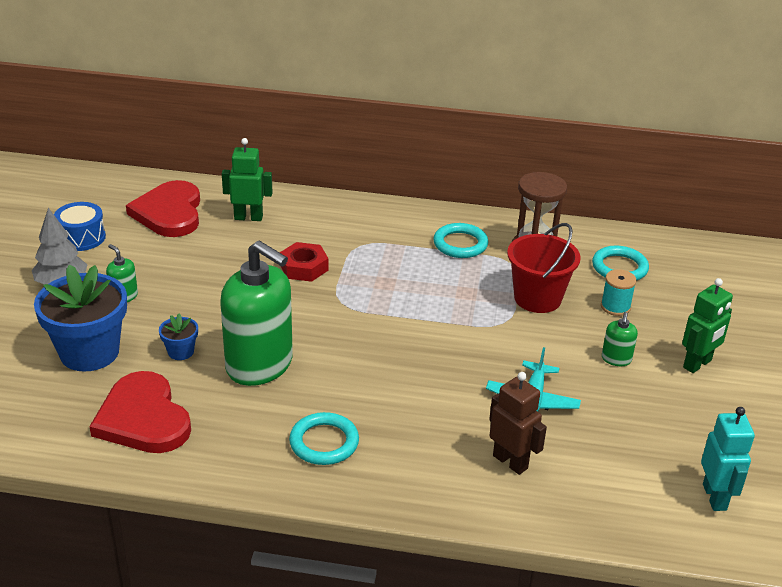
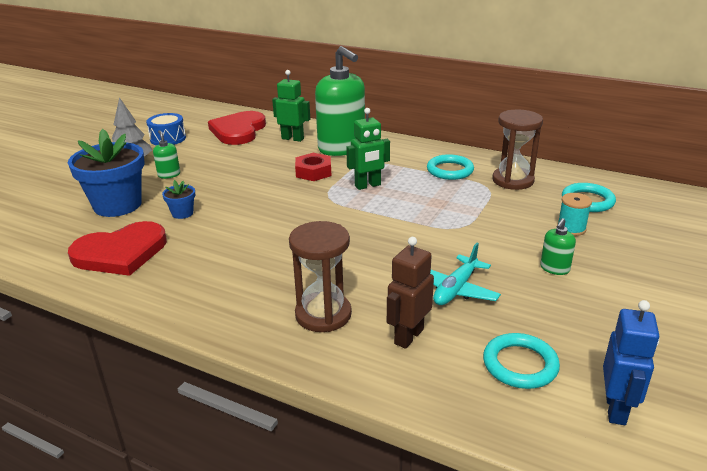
camera: 20 degrees right, 5 degrees down
red heart [89,371,191,453] -> red heart turned 105 degrees counterclockwise [68,221,167,276]
green soap dispenser [220,240,293,386] -> green soap dispenser moved to [315,46,365,156]
turquoise ring [289,412,359,465] -> turquoise ring moved to [483,333,560,389]
brown robot [489,372,547,475] -> brown robot turned 120 degrees counterclockwise [387,237,434,349]
red bucket [507,223,581,313] -> none
green robot [682,278,733,373] -> green robot moved to [346,108,390,190]
turquoise robot [701,407,755,511] -> blue robot [603,300,659,425]
none -> brown hourglass [289,221,352,332]

